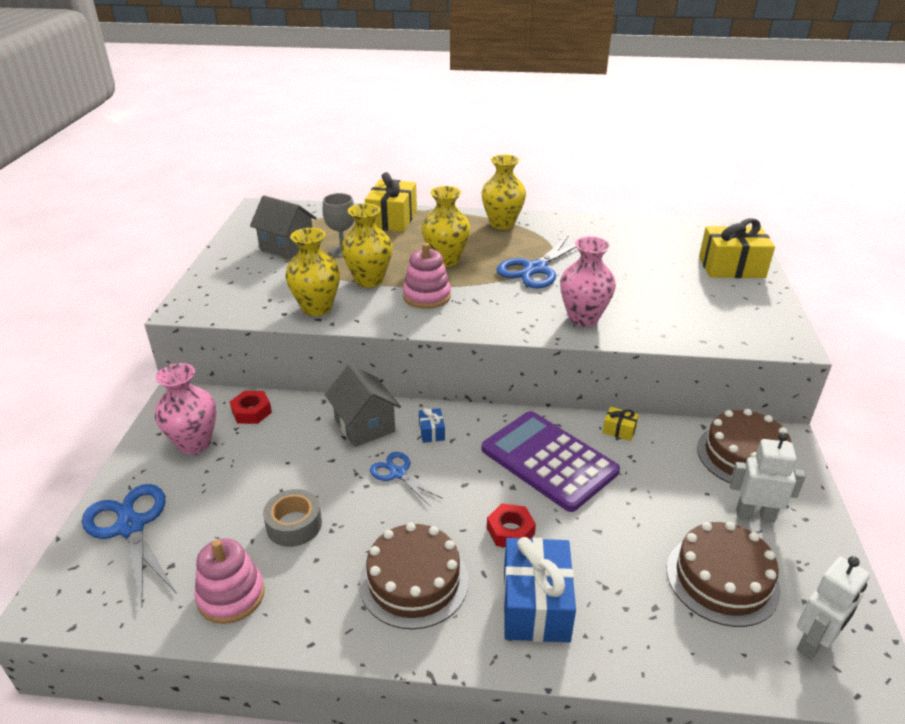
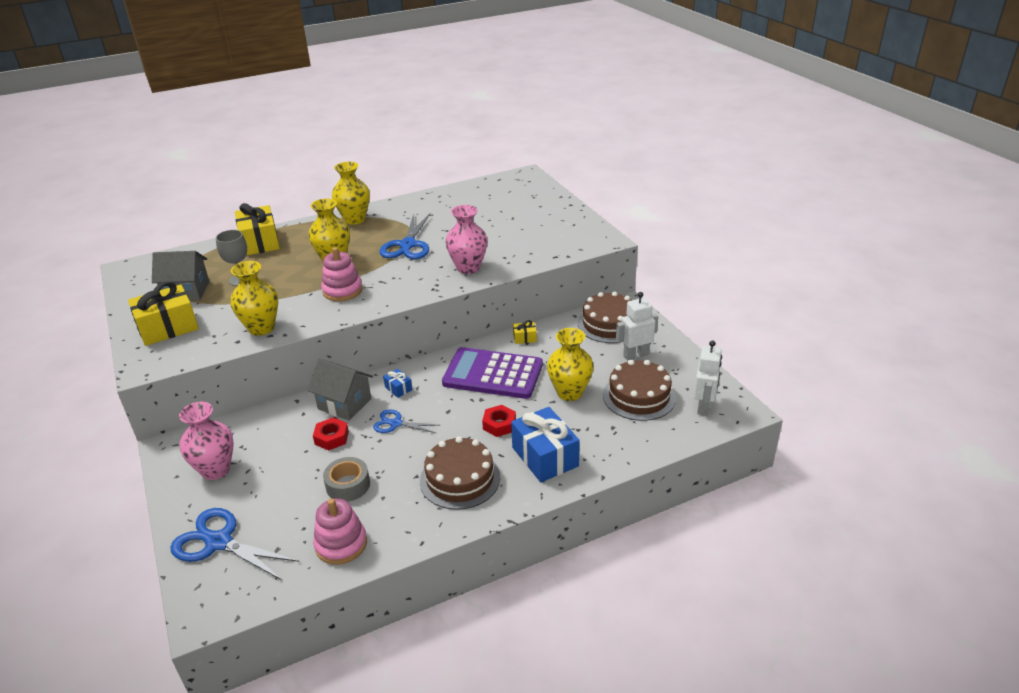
camera: 30 degrees left, 0 degrees up
red nut [230,391,272,424] -> red nut moved to [313,417,349,451]
yellow vase [341,203,392,288] -> yellow vase moved to [547,328,594,401]
yellow gift [699,218,775,278] -> yellow gift moved to [128,281,199,346]

